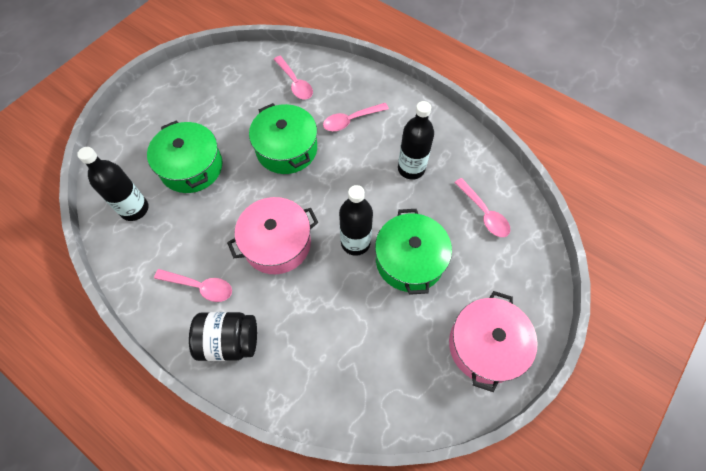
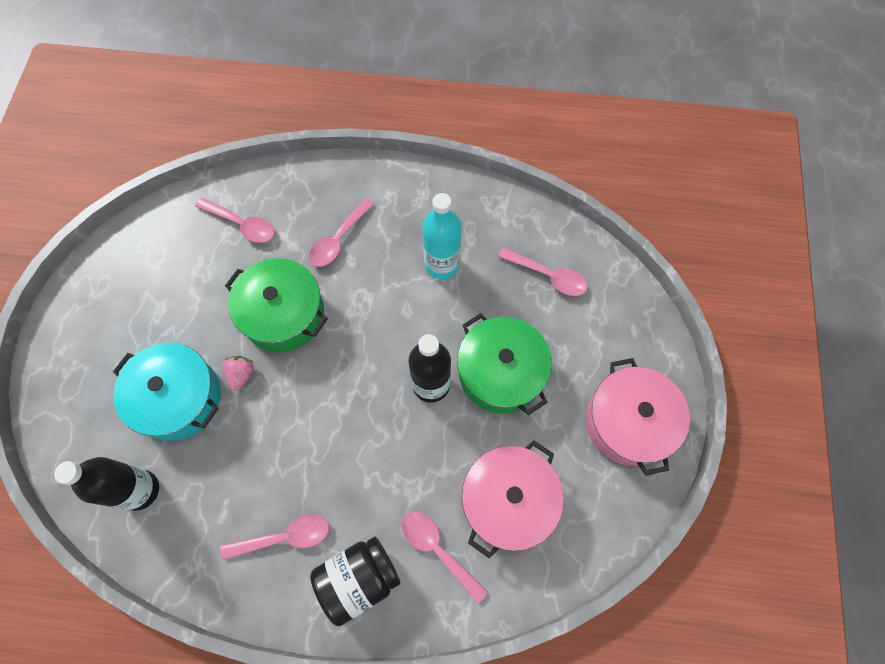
camera: 30 degrees left, 5 degrees up
green pot [147,120,222,193] -> turquoise pot [113,343,221,441]
pink pot [227,197,318,274] -> pink pot moved to [462,440,564,558]
black bottle [398,101,434,180] -> turquoise bottle [422,193,462,279]
none -> pink strawberry [223,356,254,391]
none -> pink spoon [402,511,488,604]

